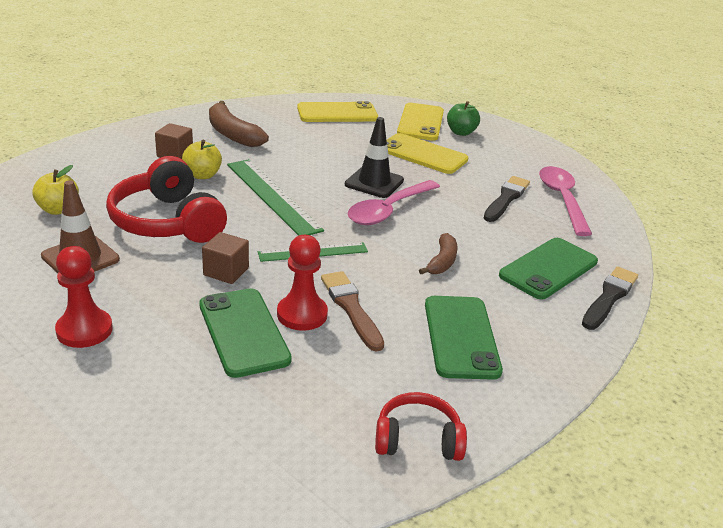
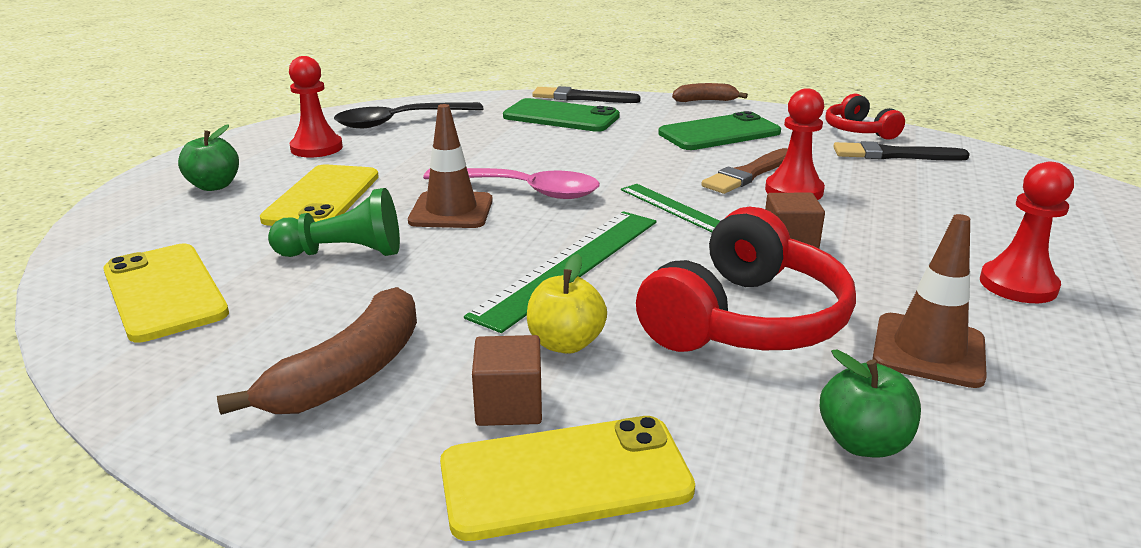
camera: 110 degrees left, 5 degrees down
yellow apple [32,165,79,215] -> green apple [820,349,921,457]
green phone [199,288,292,378] -> none
black traffic cone [345,117,404,198] -> brown traffic cone [408,104,493,228]
yellow phone [397,103,444,141] -> yellow phone moved to [440,416,695,541]
brown banana [419,233,457,274] -> brown banana moved to [672,83,748,102]
black brush [483,176,530,222] -> black brush moved to [833,141,970,161]
pink spoon [539,166,592,236] -> black spoon [334,102,484,128]
none -> green pawn [268,188,400,257]
none -> red pawn [289,56,343,157]

